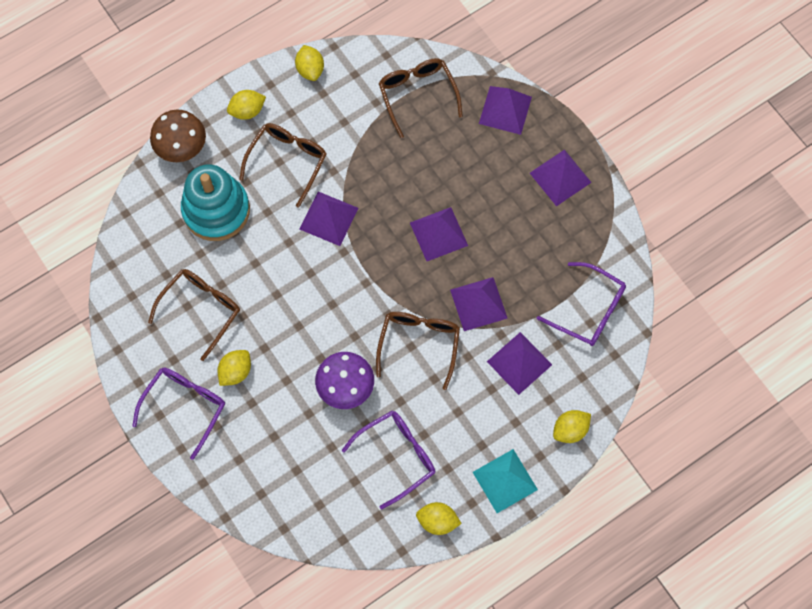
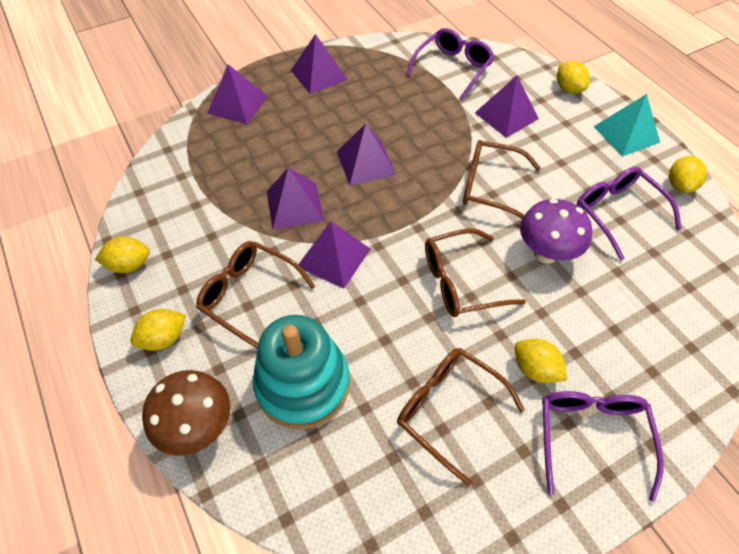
camera: 85 degrees left, 15 degrees down
purple glasses [132,368,225,460] -> purple glasses turned 60 degrees clockwise [542,391,664,502]
yellow lemon [227,90,266,120] -> yellow lemon turned 75 degrees clockwise [130,309,186,351]
brown glasses [379,58,463,138] -> brown glasses moved to [425,228,526,317]
purple pyramid [450,277,508,331] -> purple pyramid moved to [267,167,324,230]

